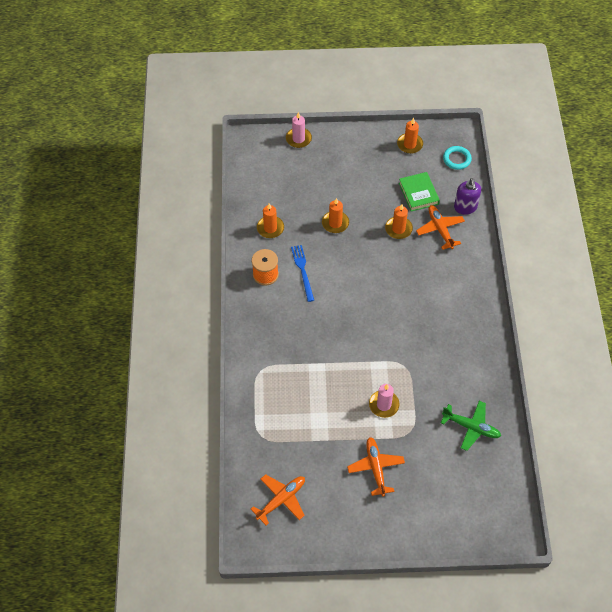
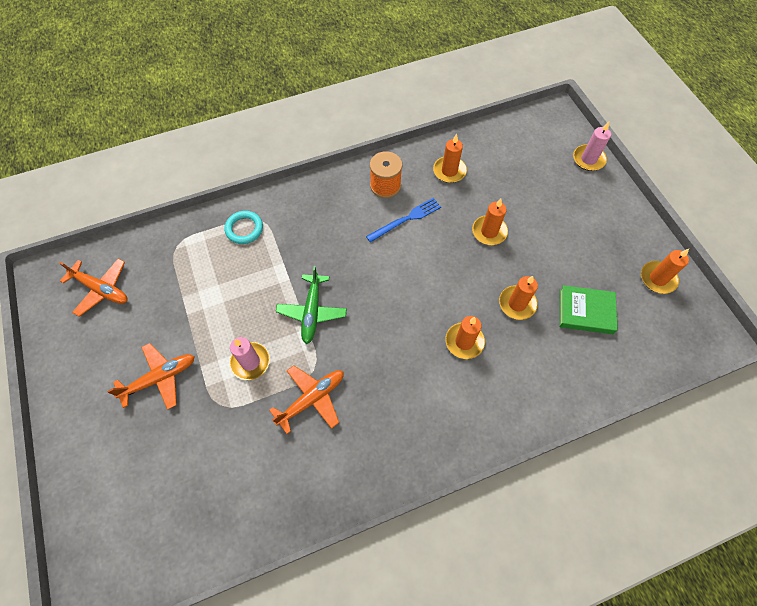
camera: 70 degrees right, 5 degrees up
green book [399,172,440,211] -> green book turned 45 degrees clockwise [559,285,618,334]
orange plane [416,205,465,250] -> orange plane moved to [269,365,344,434]
green plane [441,401,501,451] -> green plane moved to [276,266,347,344]
turquoise ring [443,146,472,170] -> turquoise ring moved to [225,211,263,244]
purple soap dispenser [454,178,481,215] -> none
none -> orange candle [445,316,485,359]

